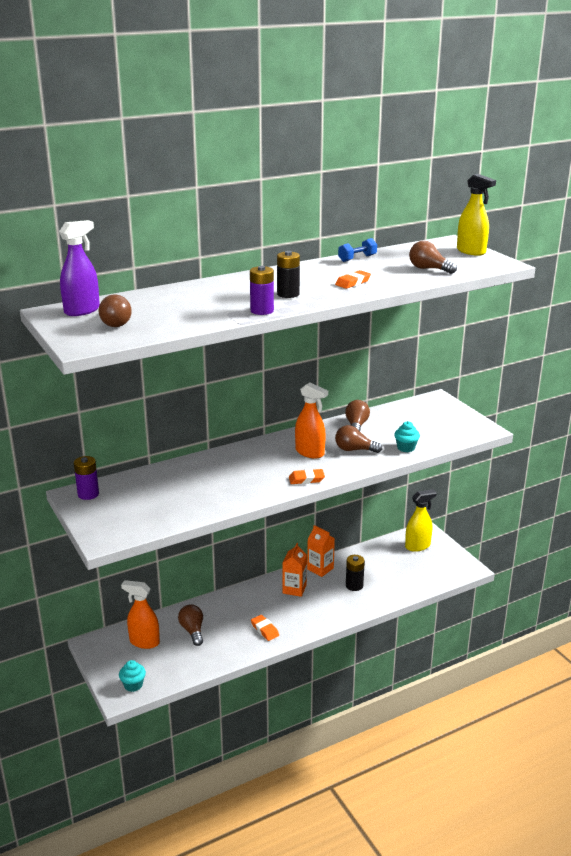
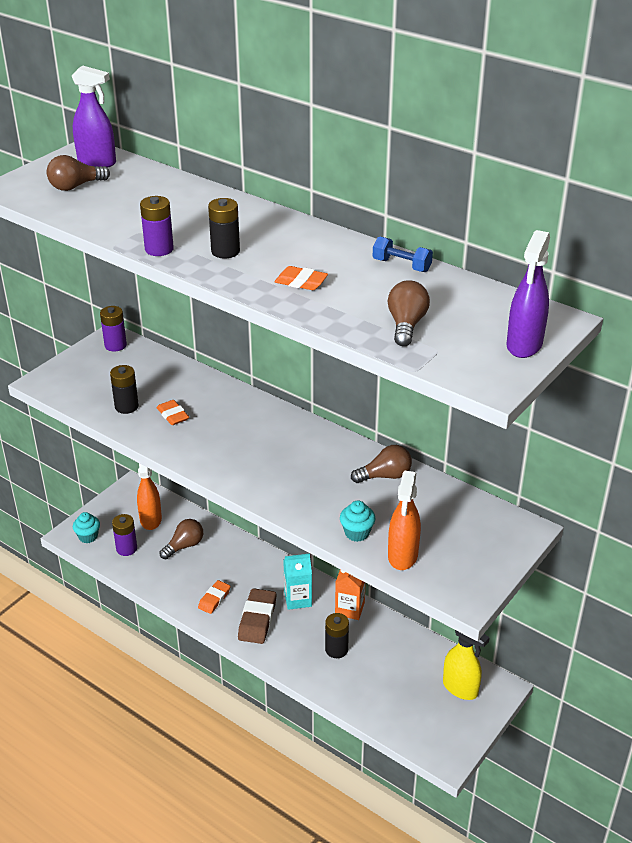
camera: 65 degrees right, 10 degrees up
orange carton [283,543,307,597] -> turquoise carton [283,554,312,610]
orange eraser [289,469,325,484] -> orange eraser moved to [157,400,189,425]
orange spray bottle [295,383,328,458] -> orange spray bottle moved to [388,471,421,570]
brown light bulb [335,425,382,453] -> none
yellow spray bottle [457,174,496,256] -> purple spray bottle [506,230,550,358]
none -> black battery [110,365,139,414]
none -> purple battery [112,514,137,556]
none -> brown eraser [238,588,276,644]

